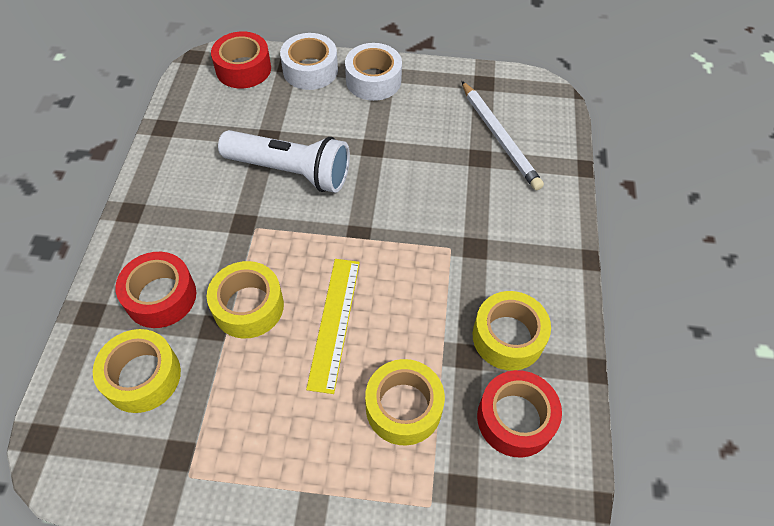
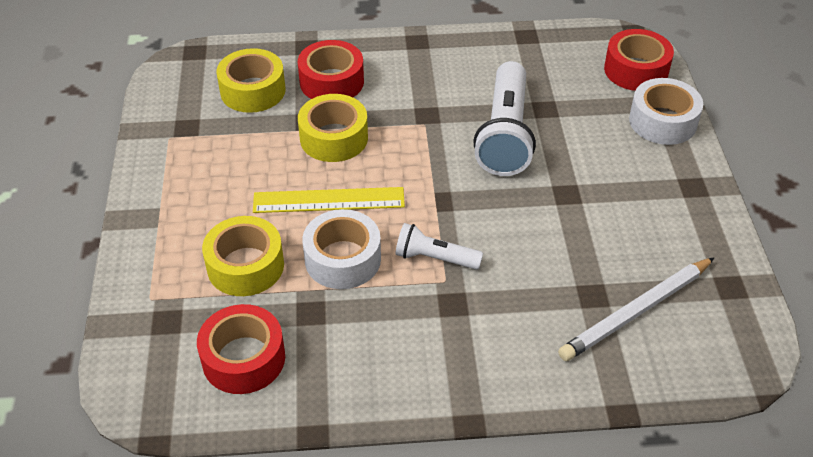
camera: 80 degrees right, 10 degrees down
white tape [345,43,402,101] -> white tape moved to [302,209,381,289]
yellow tape [473,291,551,371] -> none
none -> white flashlight [395,223,483,270]

